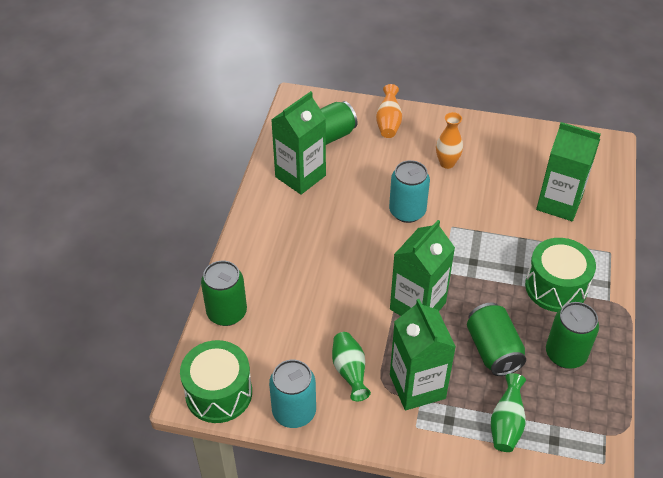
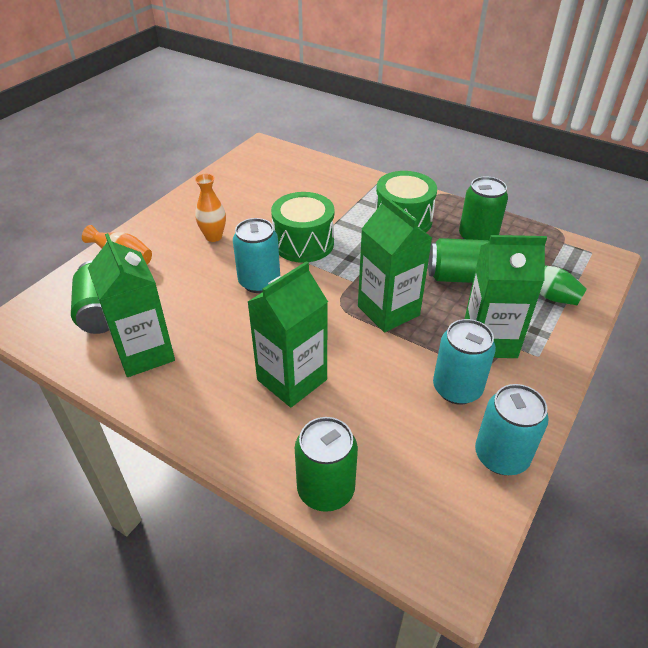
camera: 70 degrees left, 5 degrees down
green drum [180,340,252,423] -> green drum moved to [271,192,335,263]
green vase [332,332,371,401] -> turquoise can [433,319,496,404]
green carton [536,122,601,221] -> green carton moved to [248,261,328,407]

